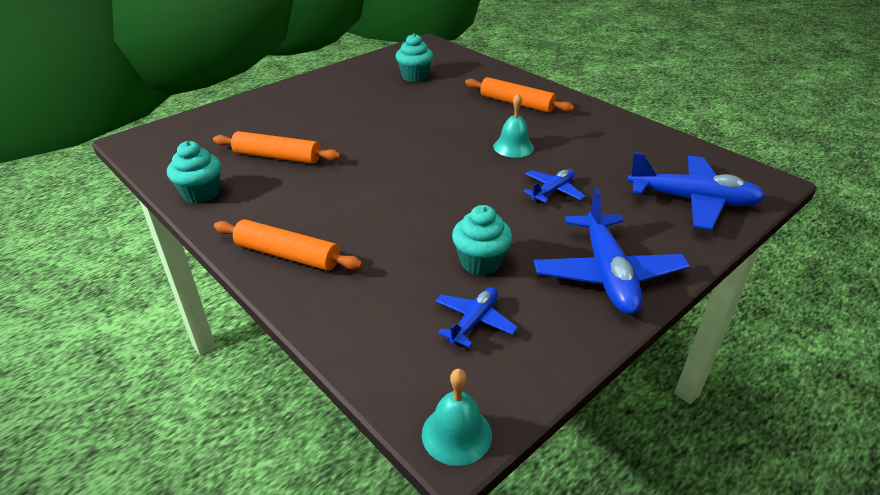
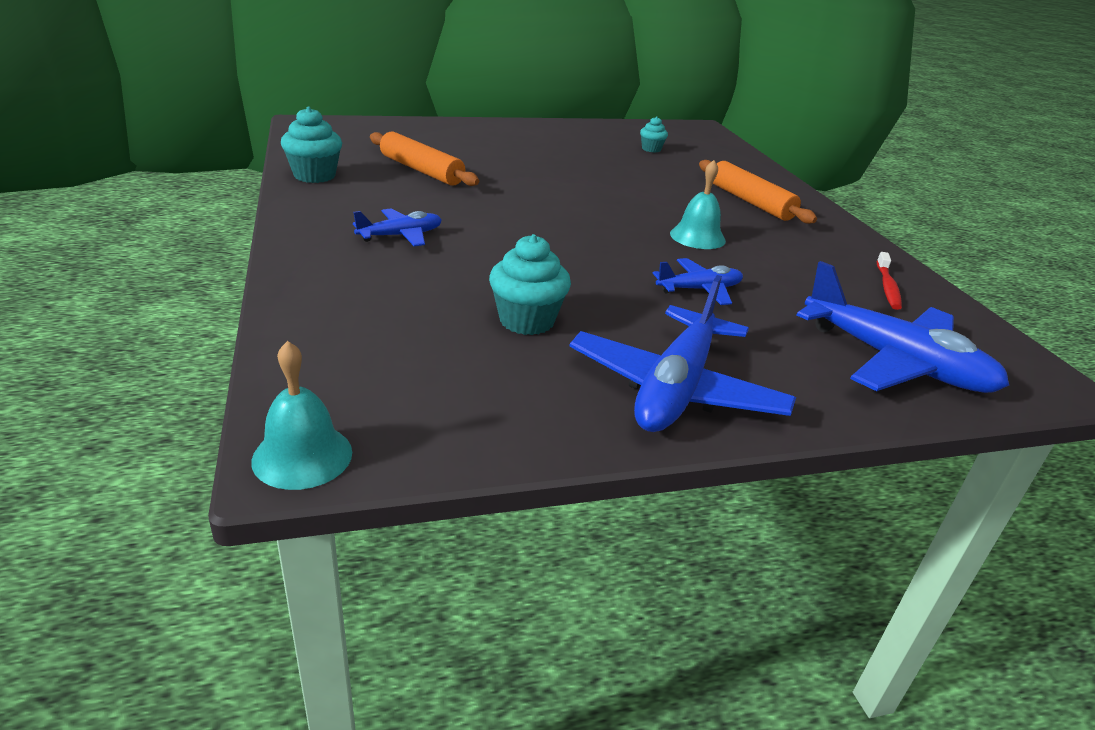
camera: 25 degrees right, 5 degrees down
orange rolling pin [214,219,363,271] -> none
turquoise cupcake [396,33,433,82] -> turquoise cupcake [640,117,668,153], size x0.58
blue plane [435,287,518,348] -> blue plane moved to [353,208,442,247]
none -> red toothbrush [877,252,902,310]

